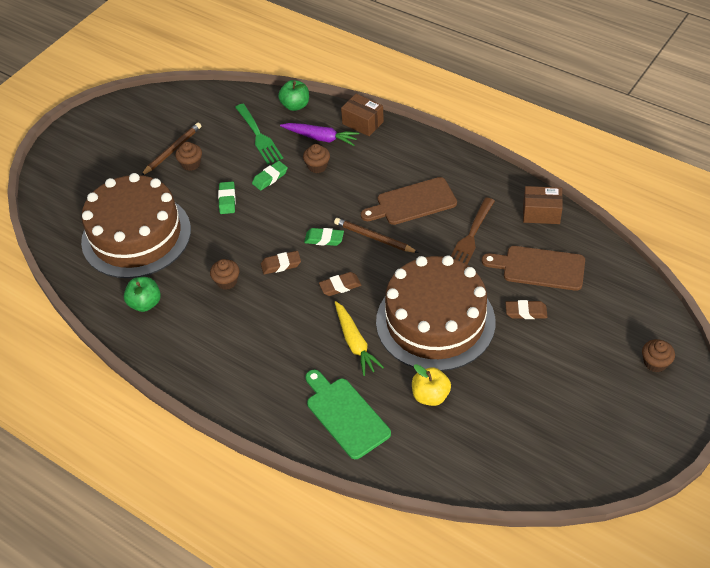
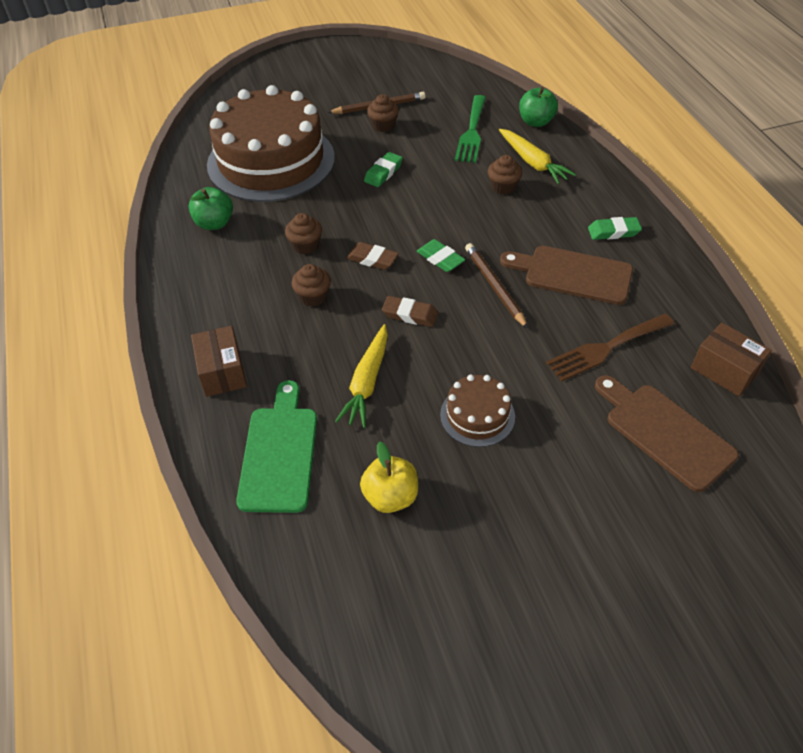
camera: 35 degrees right, 0 degrees up
green eraser [252,161,288,191] -> green eraser moved to [588,217,642,240]
purple carrot [280,123,359,146] -> yellow carrot [499,129,576,184]
brown box [341,94,384,136] -> brown box moved to [191,326,247,397]
brown cake [376,255,496,371] -> brown cake [440,374,515,447], size x0.44
brown eraser [505,300,547,319] -> none
brown cupcake [642,339,675,372] -> brown cupcake moved to [292,264,331,306]

